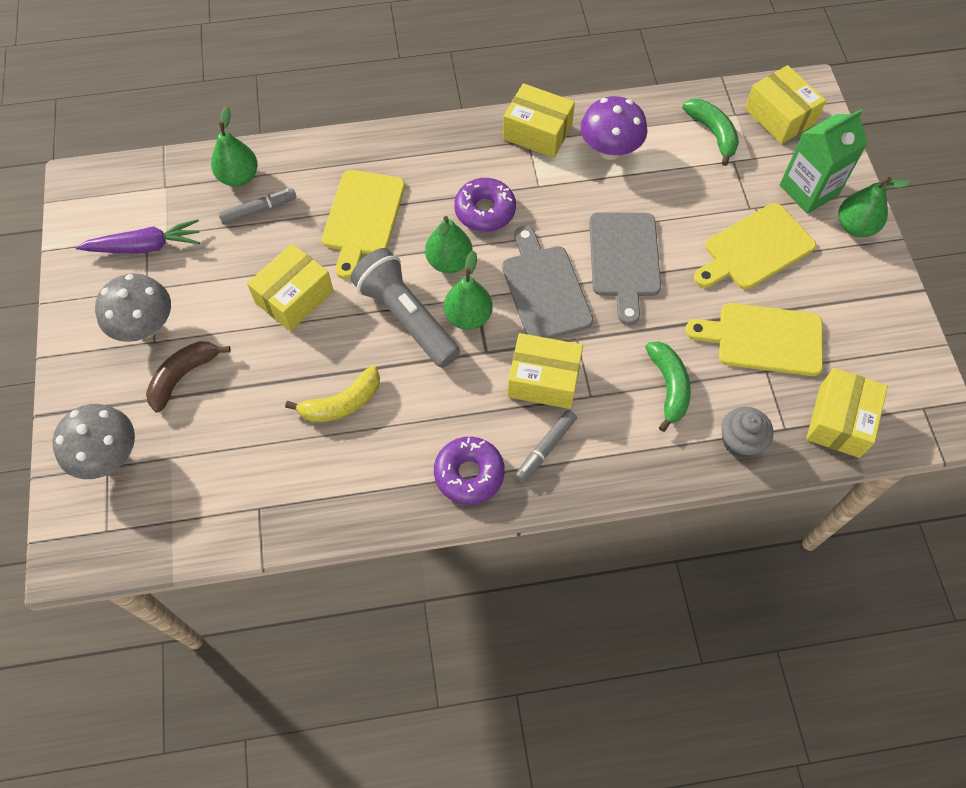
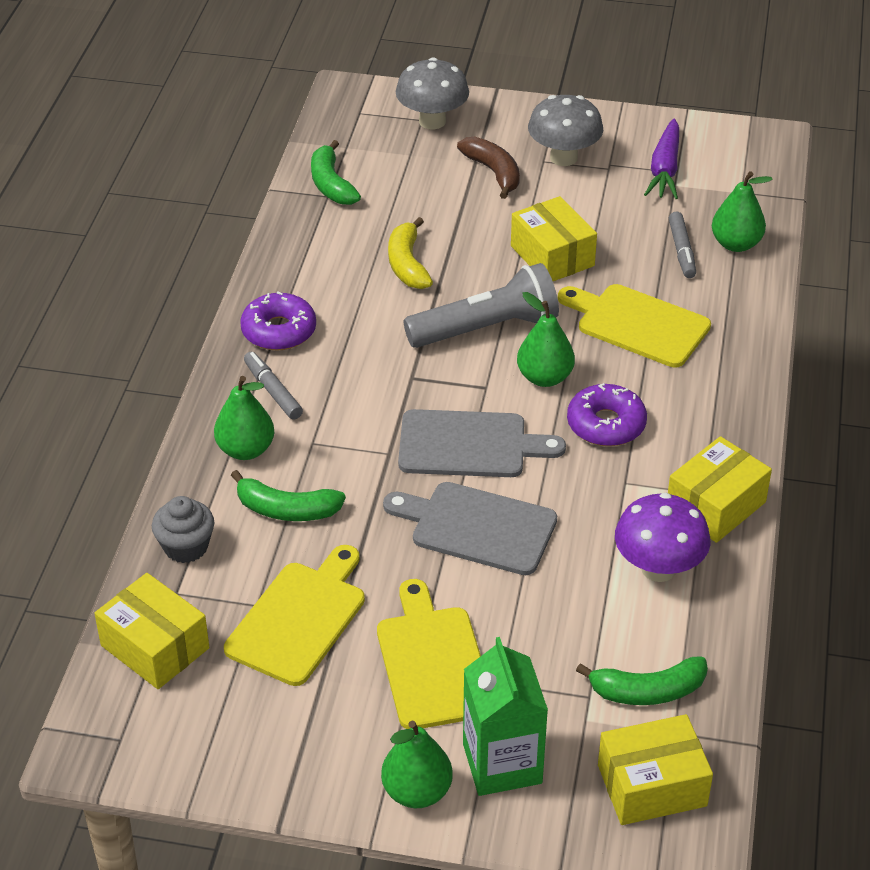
camera: 110 degrees right, 20 degrees down
green pear [444,251,493,330] -> green pear moved to [214,376,274,460]
yellow box [508,333,583,409] -> none
none -> green banana [311,140,361,205]

